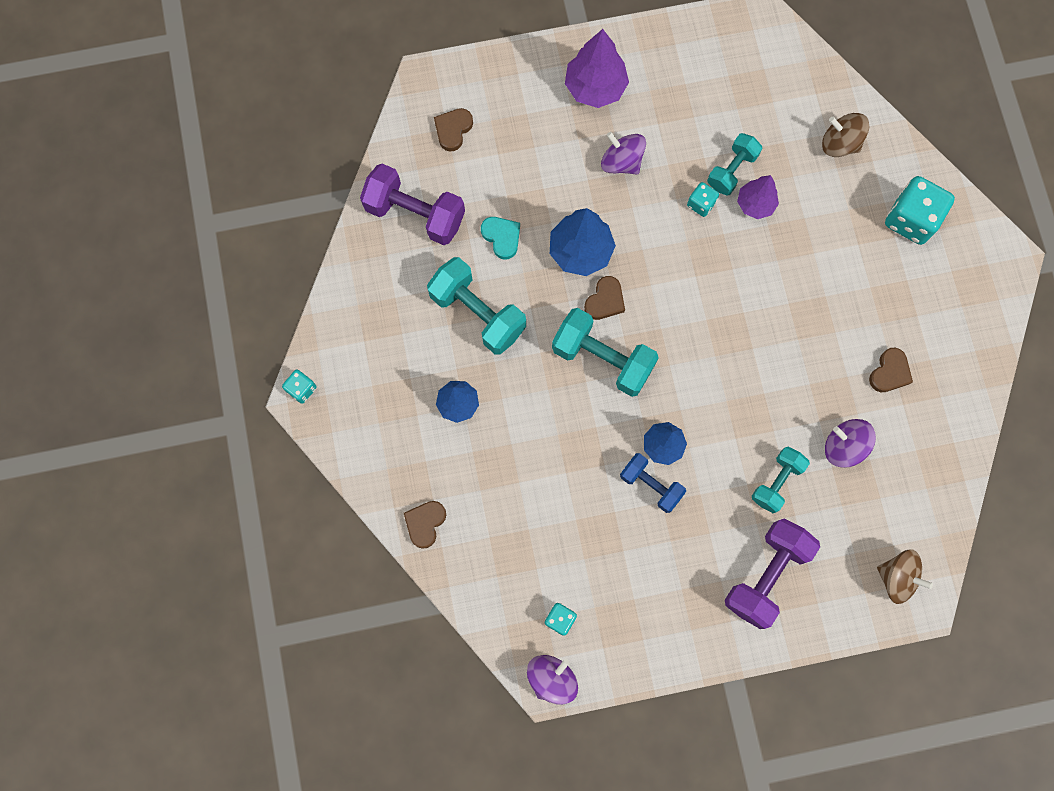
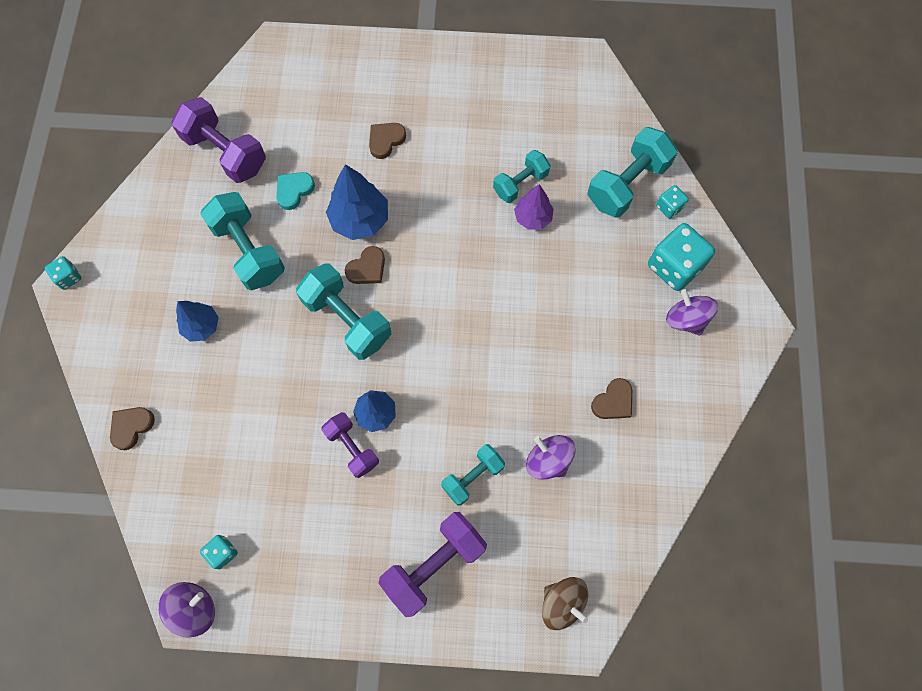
camera: 15 degrees right, 5 degrees down
brown heart [434,108,473,151] -> brown heart moved to [369,123,406,159]
turquoise heart [481,217,520,259] -> turquoise heart turned 120 degrees counterclockwise [276,172,315,210]
purple tree [565,29,629,108] -> none
purple spinning top [601,132,646,174] -> purple spinning top moved to [666,289,718,336]
blue dumbbell [620,453,686,513] -> purple dumbbell [321,412,379,478]
turquoise dice [687,182,719,217] -> turquoise dice moved to [656,185,689,219]
brown spinning top [822,113,869,157] -> turquoise dumbbell [588,127,678,218]

